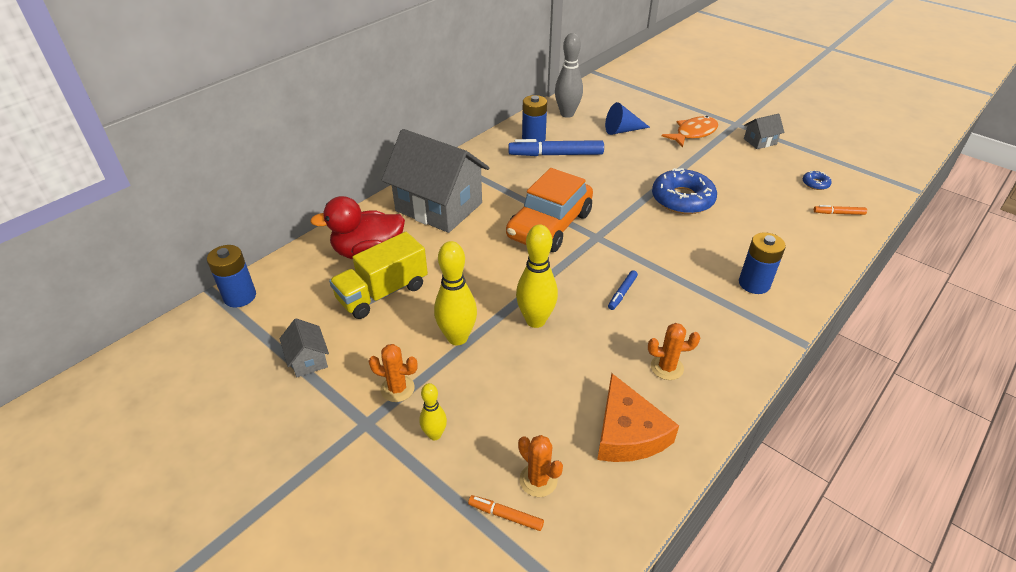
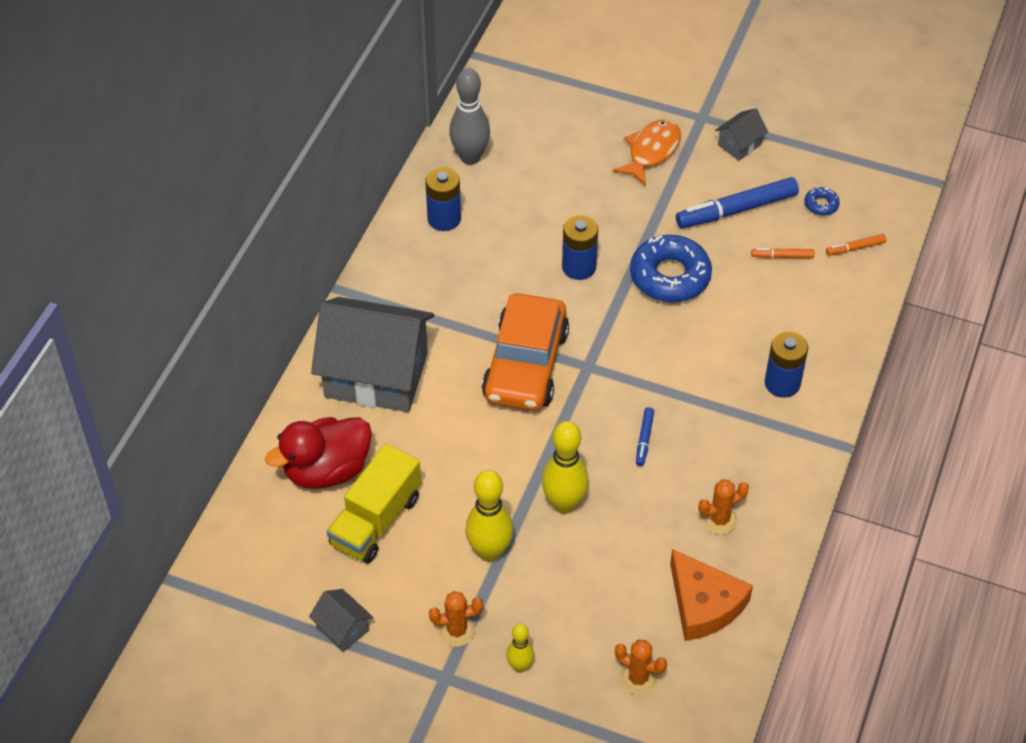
camera: 20 degrees left, 10 degrees up
blue battery [207,245,256,308] -> blue battery moved to [562,215,598,280]
orange marker [468,495,544,531] -> orange marker moved to [751,248,815,258]
blue marker [508,139,604,156] -> blue marker moved to [676,177,799,228]
blue cone [605,102,650,135] -> none

